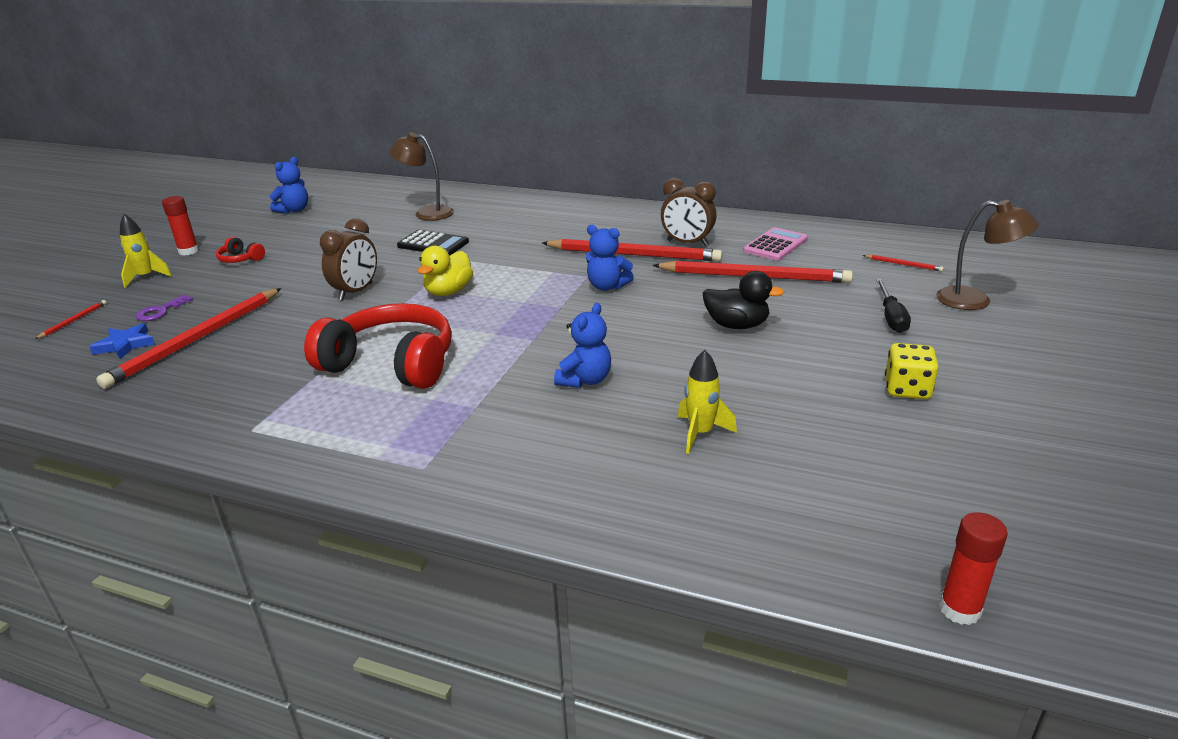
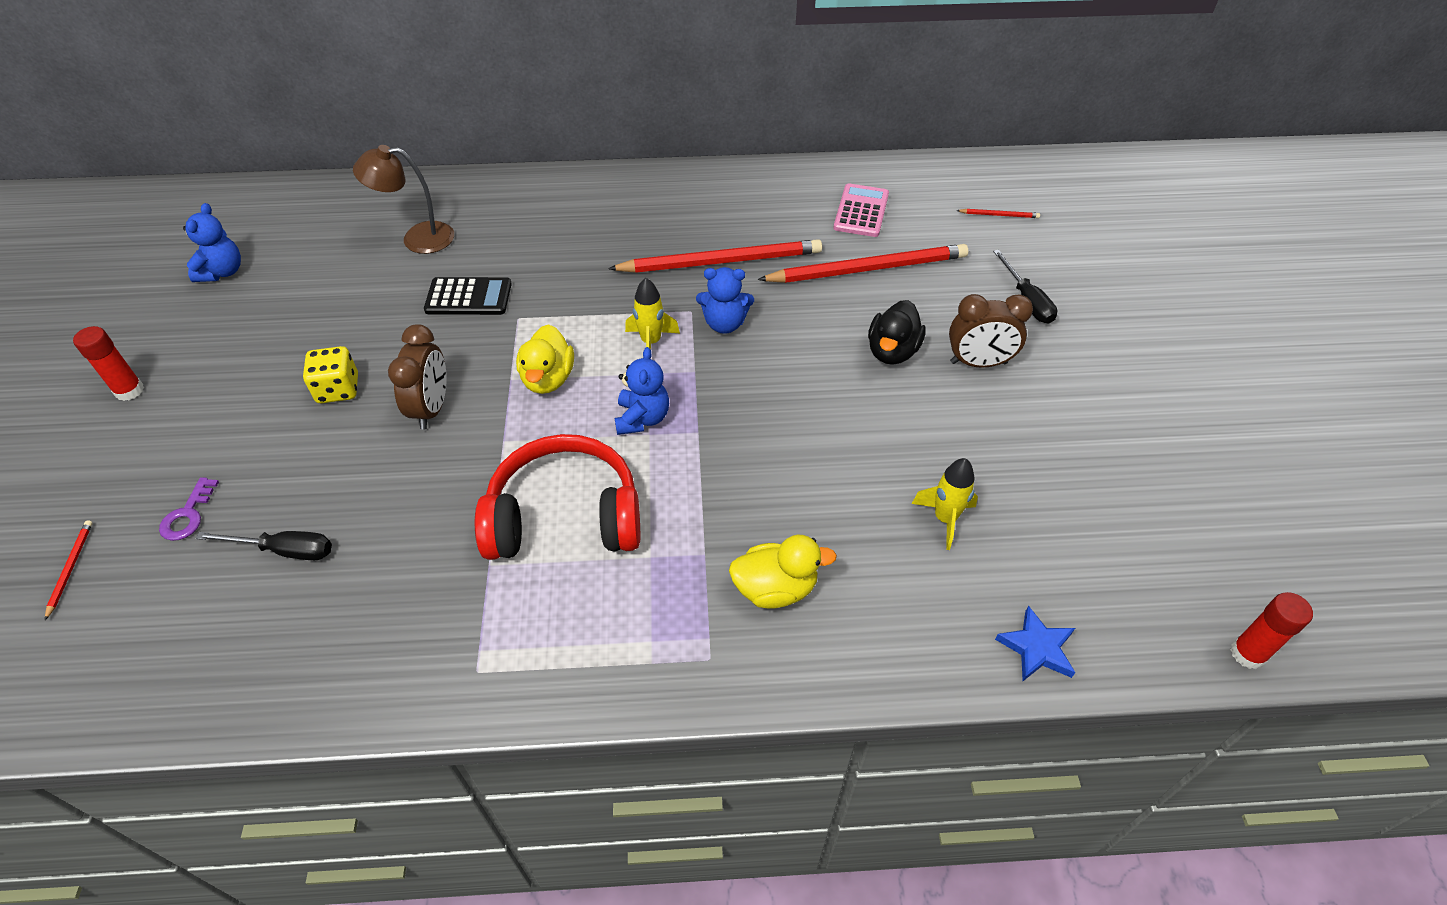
camera: 25 degrees left, 20 degrees up
blue star [90,323,155,359] -> blue star moved to [995,605,1075,681]
red pencil [96,288,281,389] -> black screwdriver [196,531,332,560]
yellow rocket [120,214,172,288] -> yellow rocket moved to [625,278,680,349]
red headphones [216,237,265,263] -> none
blue teddy bear [554,303,611,388] -> blue teddy bear moved to [615,347,669,435]
brown clock [661,178,717,246] -> brown clock moved to [949,294,1033,368]
black duck [703,271,784,329] -> black duck turned 120 degrees clockwise [868,300,926,365]
yellow dice [885,343,939,399] -> yellow dice moved to [303,346,358,403]
brown lamp [936,200,1039,310] -> none
none -> yellow duck [729,535,837,609]

